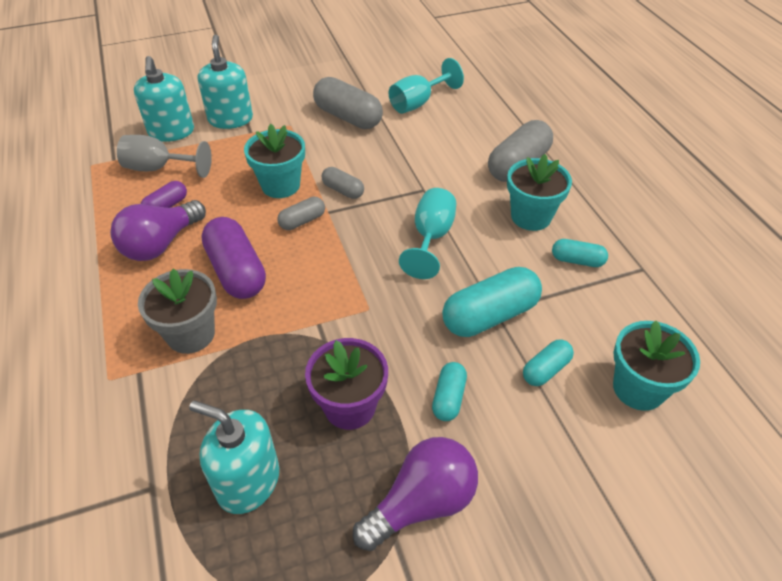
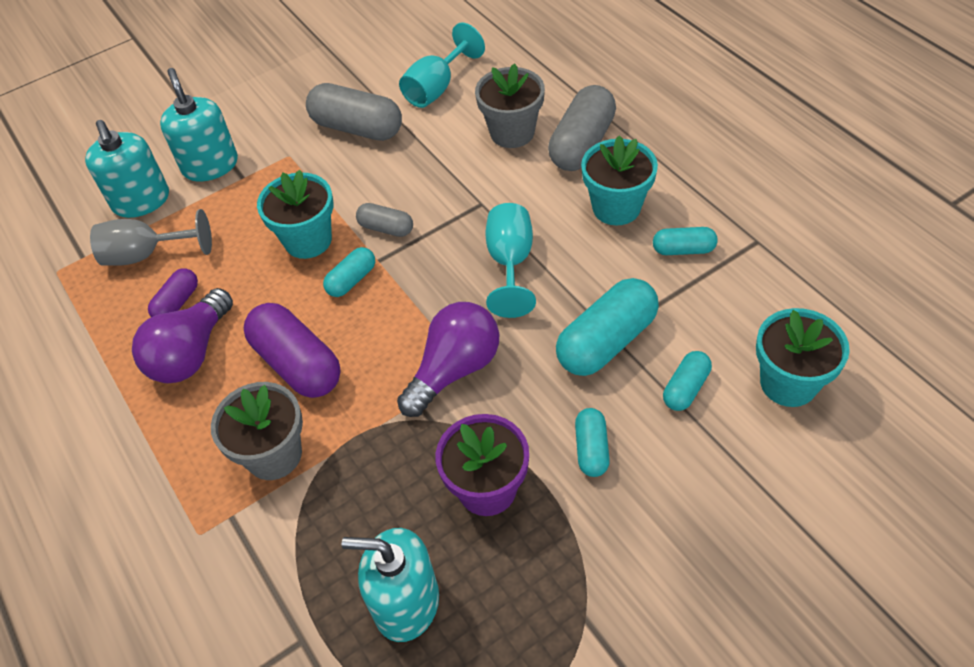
camera: 10 degrees left, 5 degrees up
grey capsule [277,197,325,230] -> turquoise capsule [323,247,375,297]
purple light bulb [353,437,478,551] -> purple light bulb moved to [397,302,499,417]
none -> grey flower pot [475,64,545,148]

